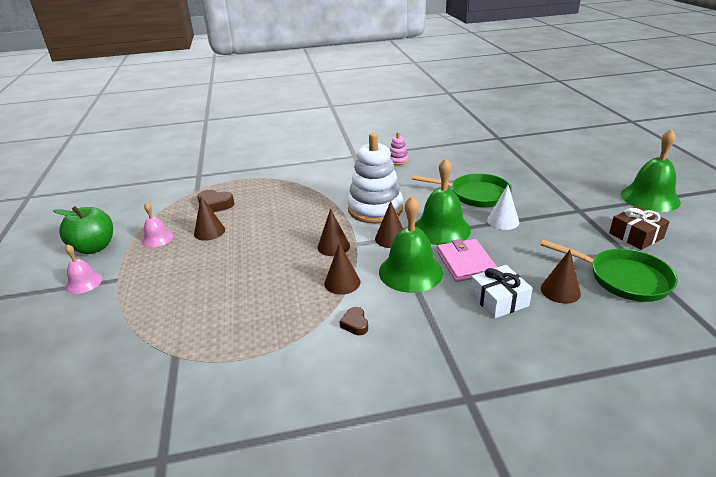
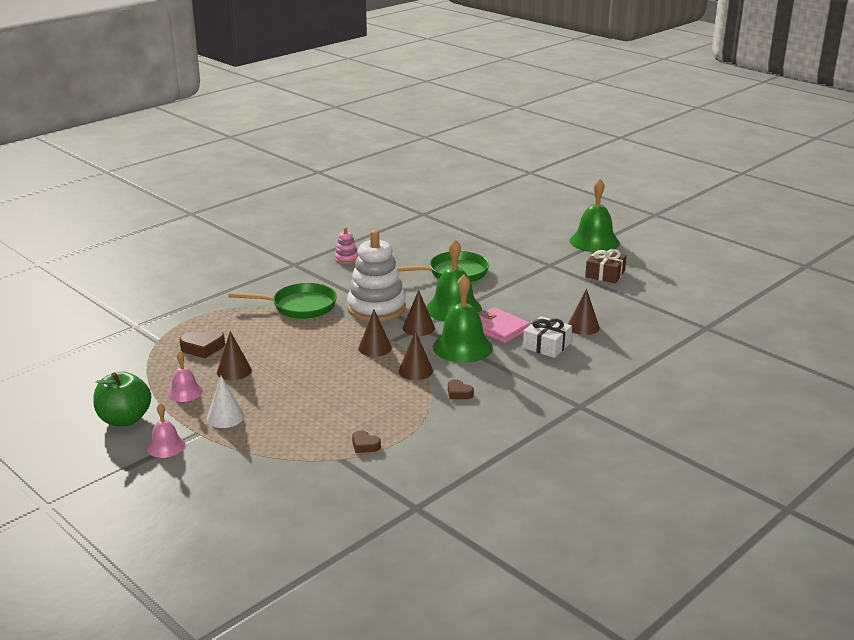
camera: 35 degrees left, 5 degrees down
white cone [487,185,519,230] -> white cone moved to [207,376,244,428]
green pan [541,240,678,302] -> green pan moved to [228,283,337,319]
none -> brown heart [352,430,381,453]

